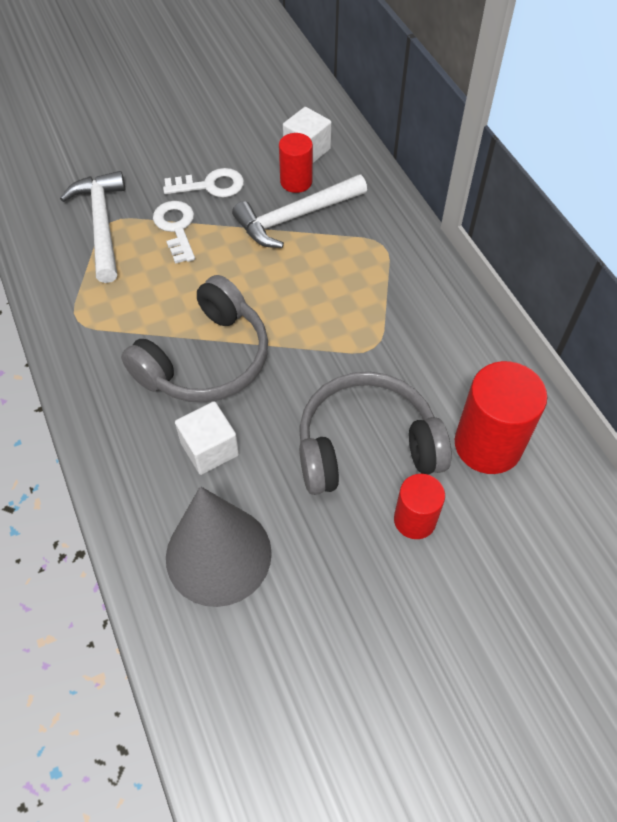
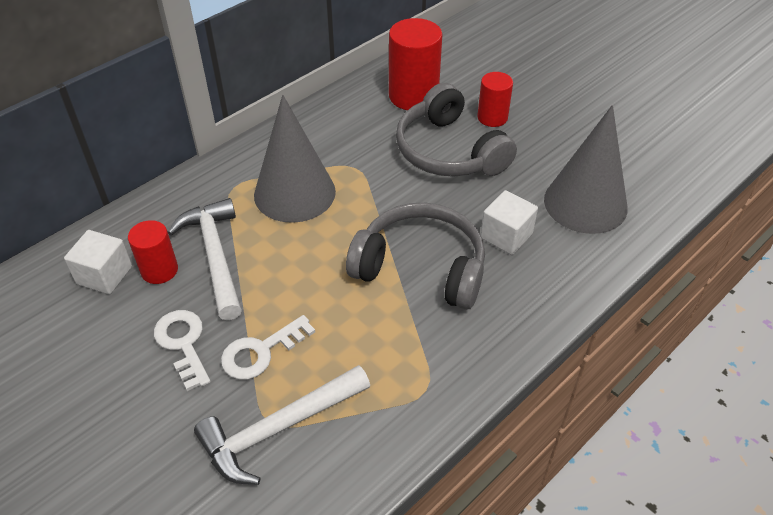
camera: 110 degrees left, 10 degrees down
white hammer [232,174,367,248] -> white hammer turned 150 degrees counterclockwise [168,198,242,320]
none -> grey cone [254,95,336,223]

